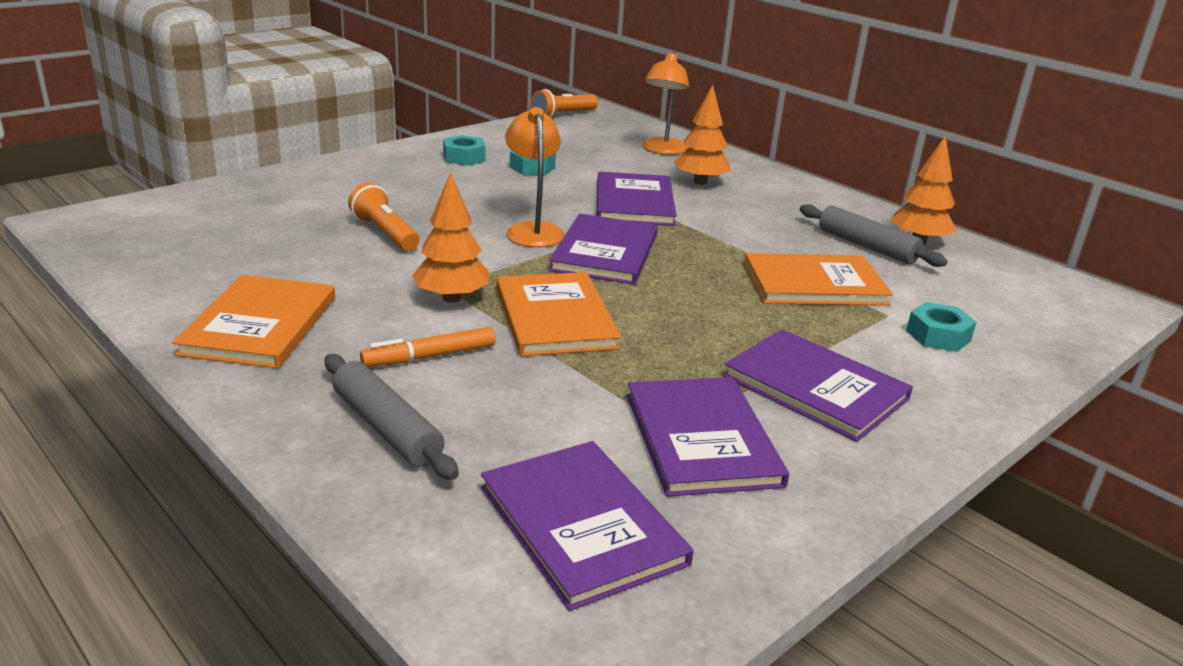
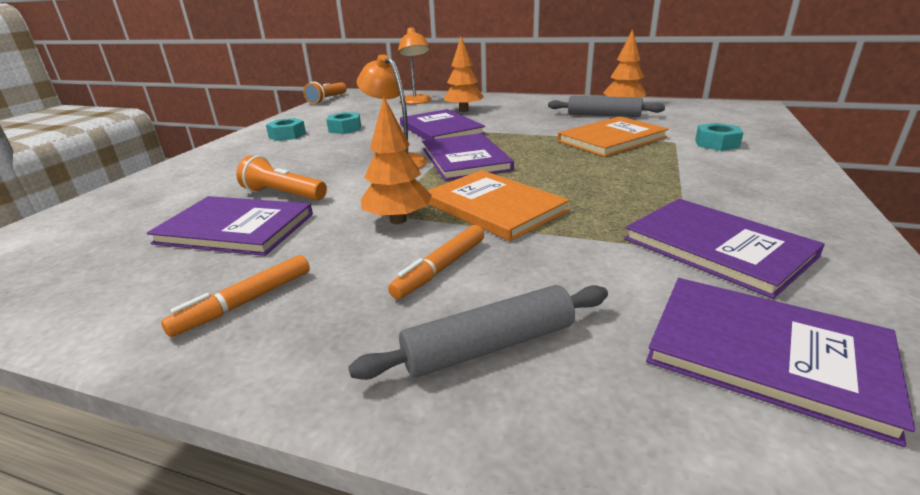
camera: 25 degrees left, 0 degrees up
orange book [172,275,335,368] -> orange marker [161,255,310,337]
grey rolling pin [325,354,459,480] -> grey rolling pin turned 45 degrees counterclockwise [348,285,608,380]
purple book [723,329,913,442] -> purple book moved to [147,196,313,256]

